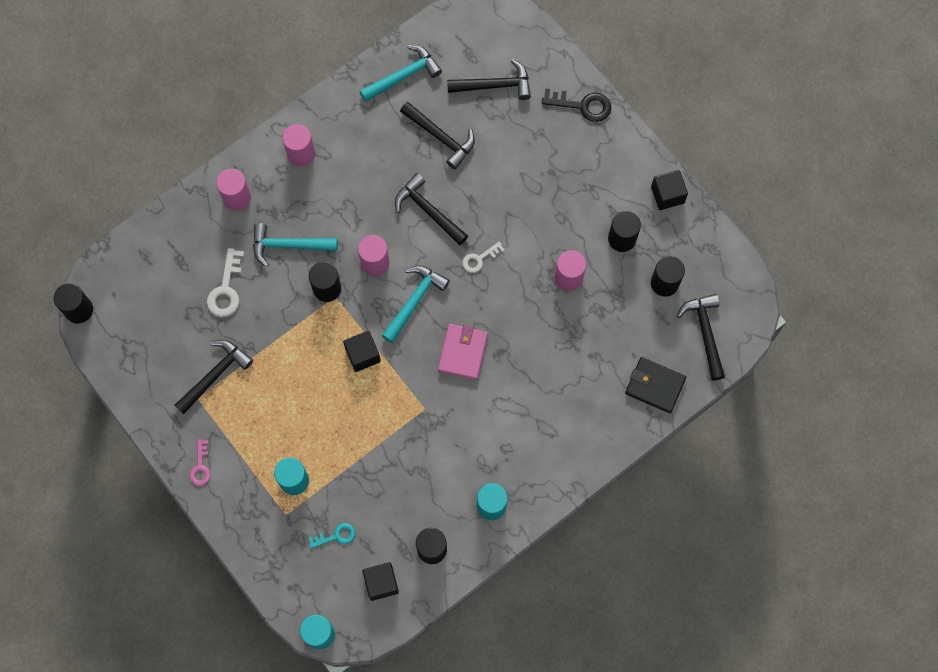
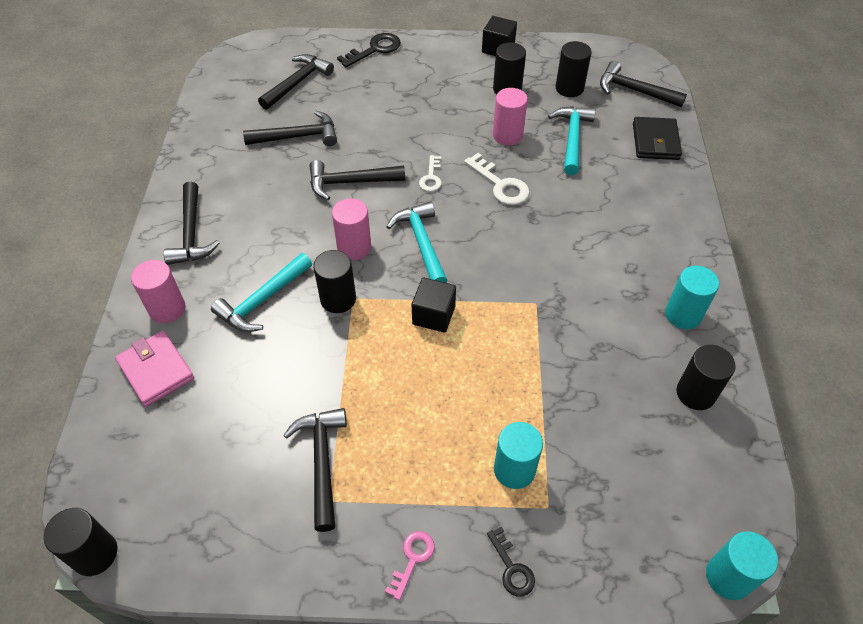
camera: 50 degrees left, 20 degrees down
pink key [189,439,210,486] -> pink key turned 105 degrees counterclockwise [385,531,435,600]
white key [207,248,244,317] -> white key moved to [464,153,530,205]
pink cylinder [282,124,315,167] -> black hammer [163,182,220,265]
turquoise key [308,523,355,548] -> none
turquoise hammer [360,45,442,102] -> turquoise hammer moved to [548,106,596,175]
black cube [362,562,399,601] -> none
pink wallet [438,324,488,380] -> pink wallet moved to [115,331,194,407]
black wallet [625,357,686,413] -> black wallet turned 60 degrees counterclockwise [633,117,682,160]
none -> black key [487,526,535,597]

